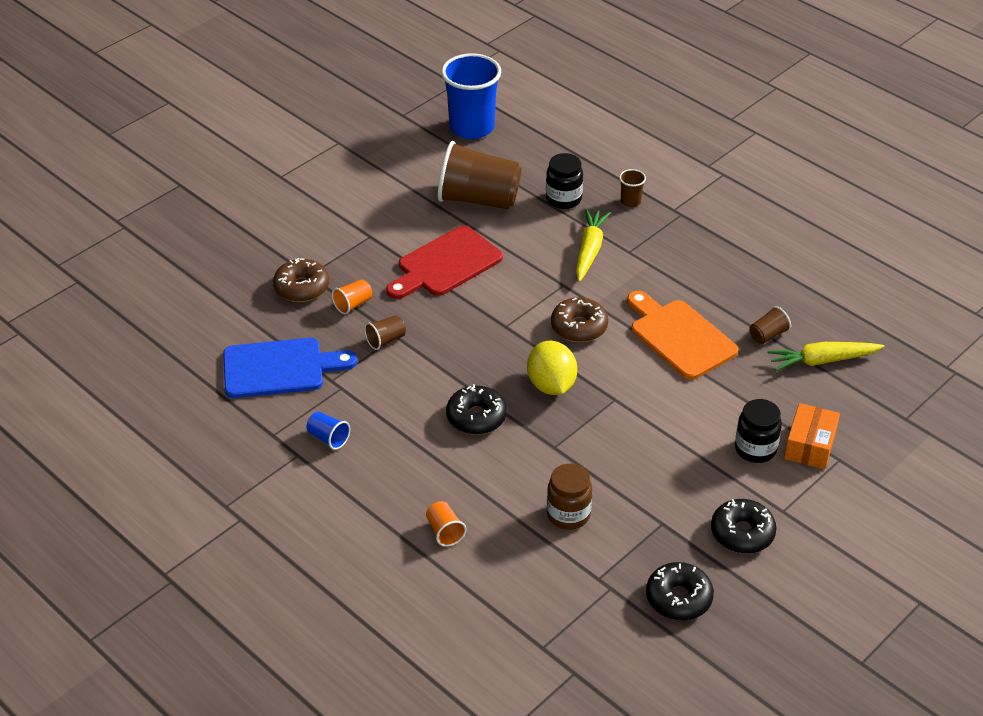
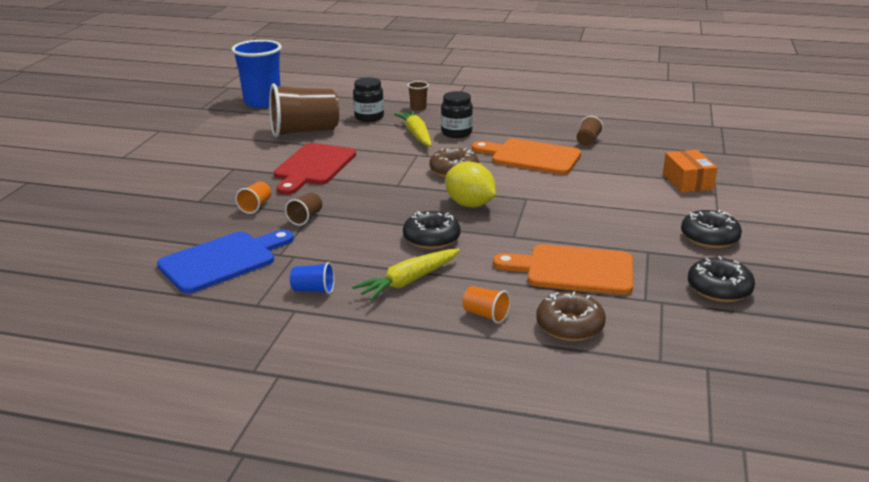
camera: 30 degrees left, 15 degrees down
brown donut [273,258,329,302] -> brown donut moved to [536,291,606,341]
brown jar [547,464,592,530] -> orange cutting board [493,244,633,295]
black jar [735,399,782,463] -> black jar moved to [441,91,473,138]
yellow carrot [767,342,884,371] -> yellow carrot moved to [352,249,460,301]

